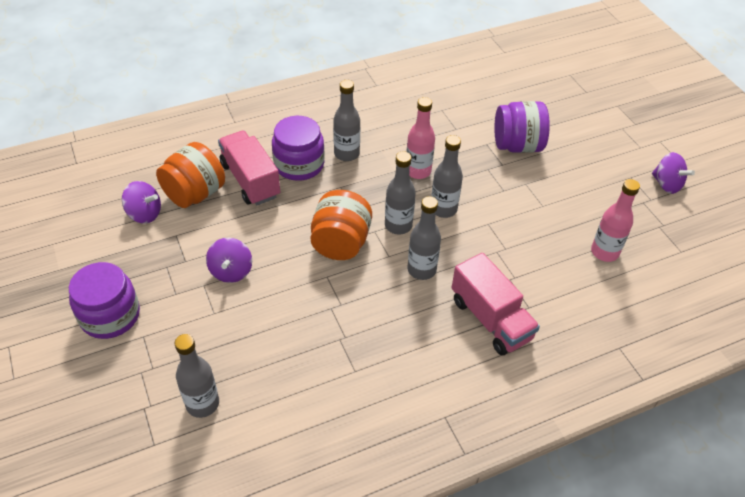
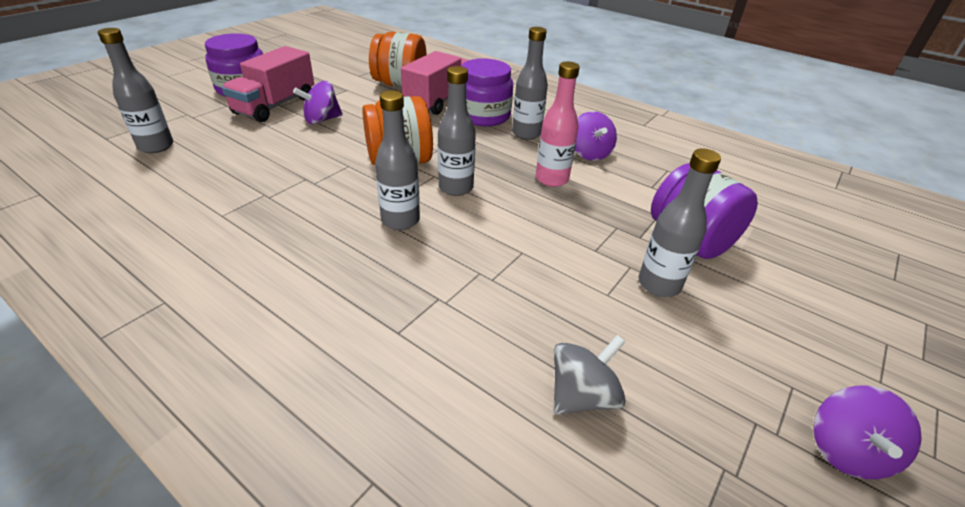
camera: 60 degrees right, 10 degrees down
purple spinning top [122,181,161,224] -> purple spinning top moved to [575,111,617,161]
grey bottle [431,135,463,218] -> grey bottle moved to [638,148,721,297]
pink truck [452,253,540,355] -> pink truck moved to [221,46,314,122]
pink bottle [591,179,640,262] -> grey spinning top [554,335,626,415]

